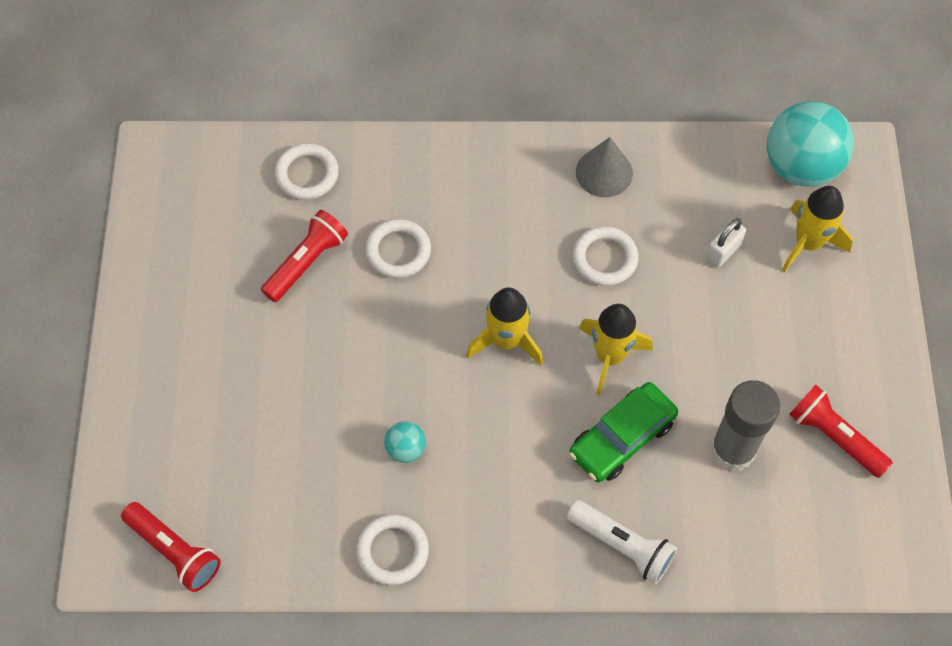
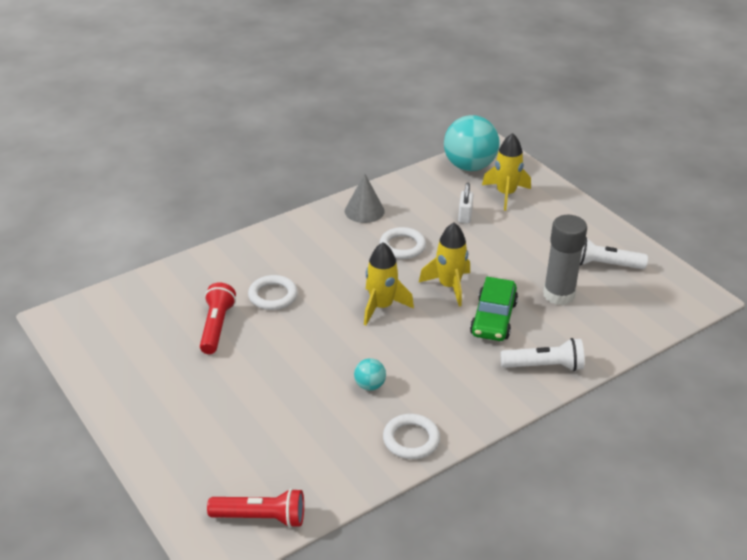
camera: 35 degrees left, 25 degrees down
white ring [275,143,339,200] -> none
red flashlight [789,385,893,478] -> white flashlight [580,237,648,269]

